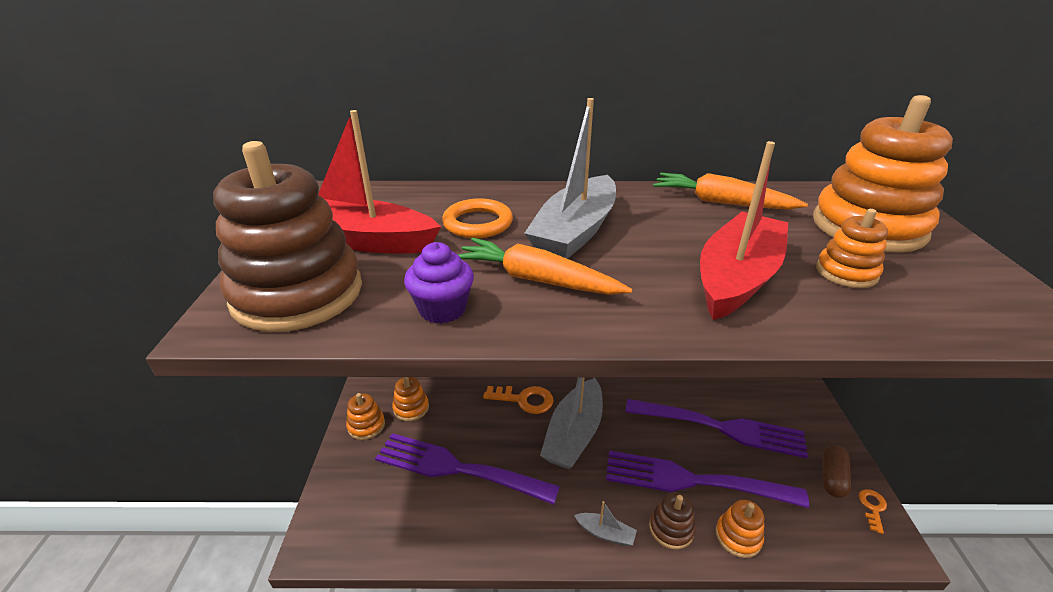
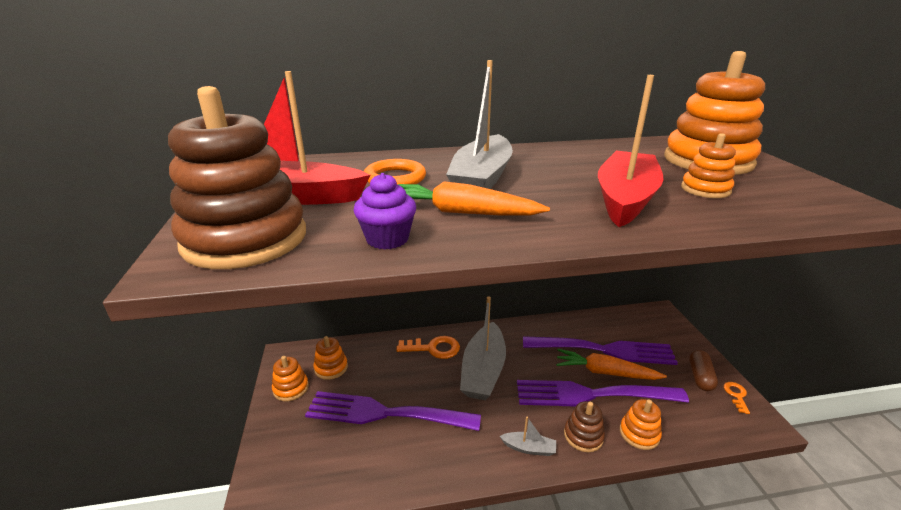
camera: 10 degrees left, 5 degrees down
orange carrot [653,173,808,210] -> orange carrot moved to [556,349,667,380]

